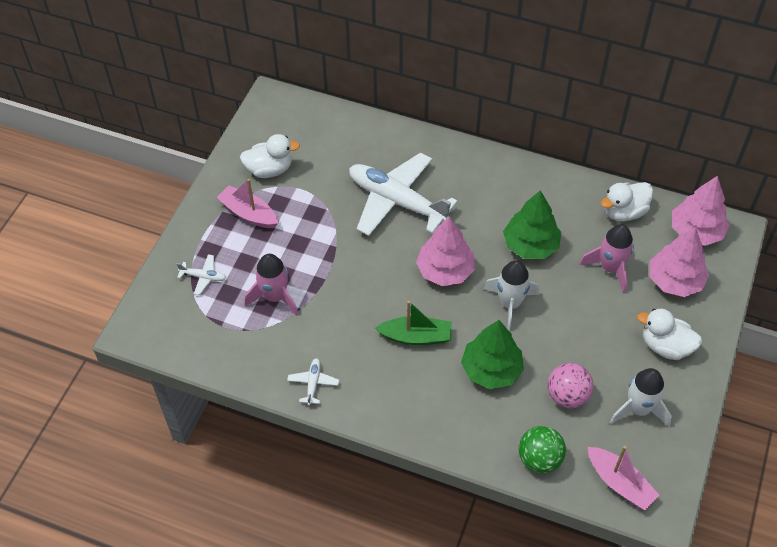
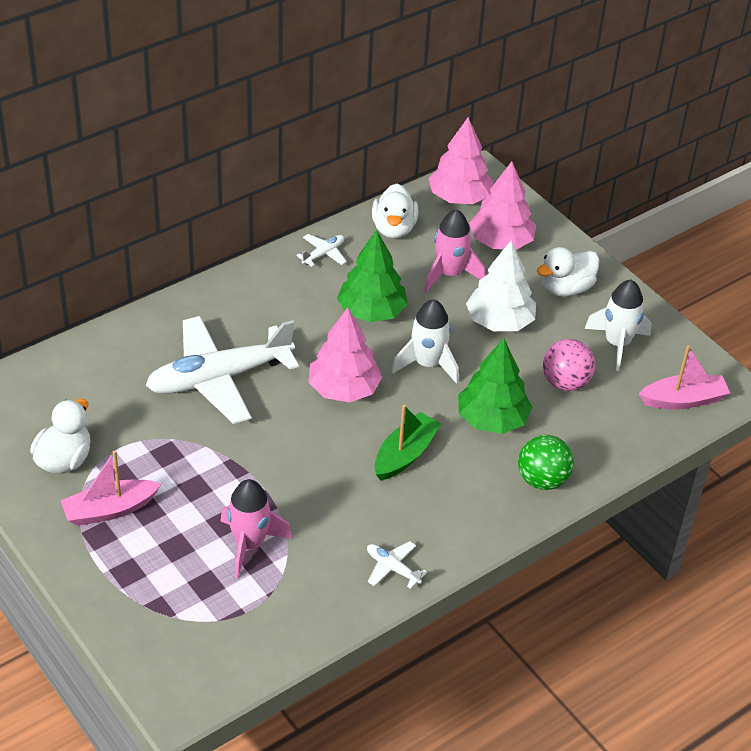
camera: 60 degrees left, 10 degrees down
white plane [177,254,226,295] -> white plane moved to [296,234,347,267]
green ball [519,426,566,473] -> green ball moved to [518,435,574,490]
none -> white tree [466,241,536,331]

